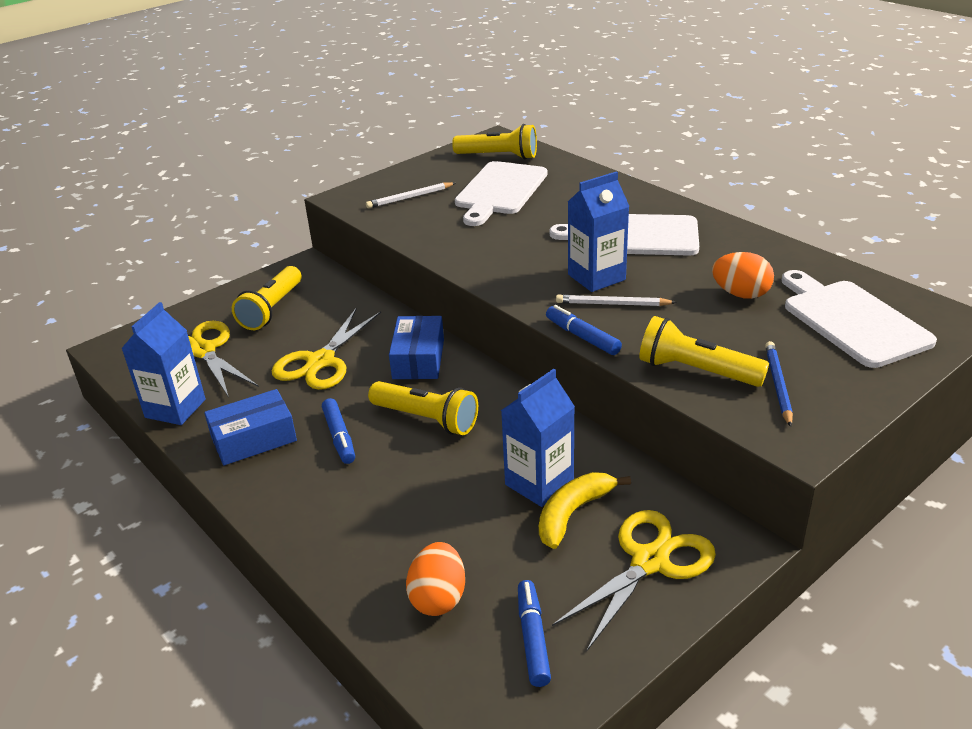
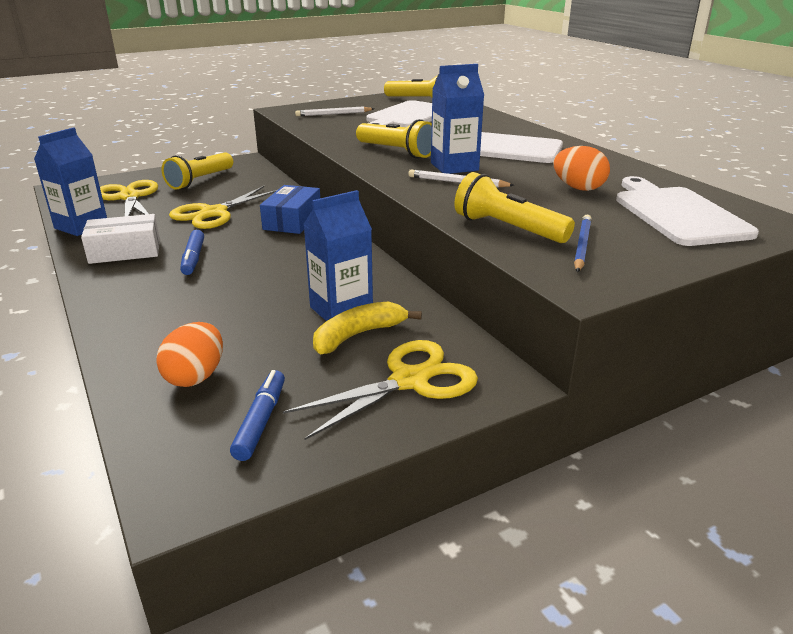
camera: 10 degrees right, 5 degrees down
blue box [204,389,297,466] -> white box [81,214,160,264]
yellow flashlight [368,381,478,435] -> yellow flashlight moved to [356,119,432,158]
blue marker [546,305,622,355] -> none

